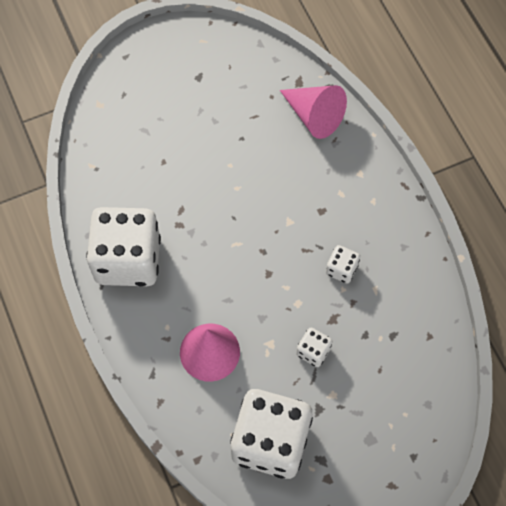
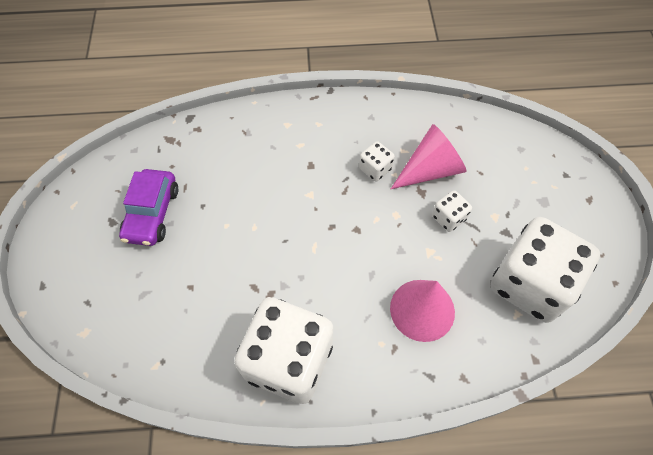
camera: 70 degrees left, 5 degrees down
pink cone [280,85,347,139] -> pink cone moved to [391,124,466,189]
none -> purple car [119,169,178,246]

